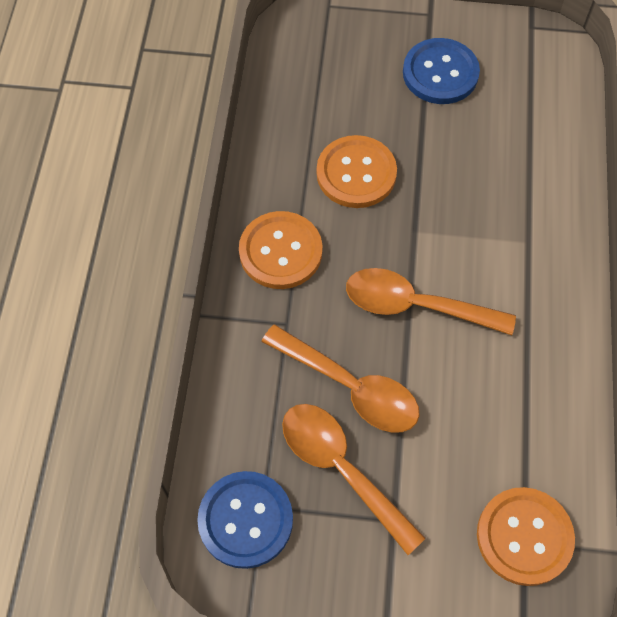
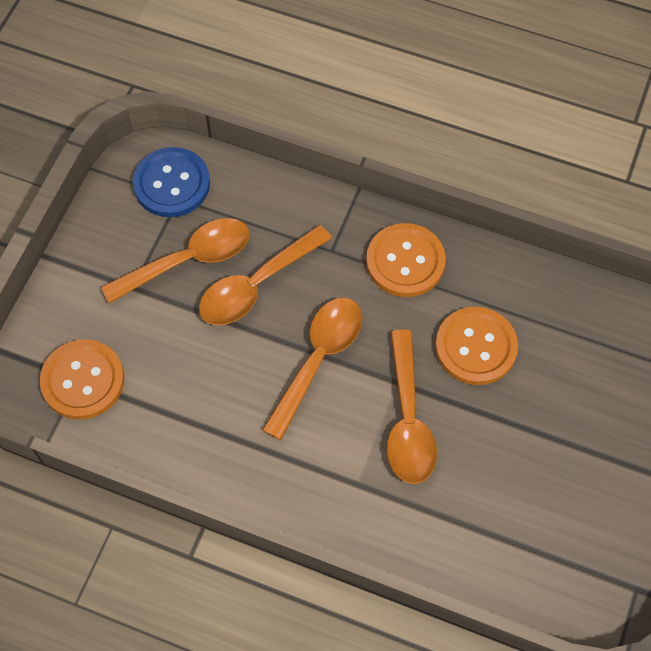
camera: 105 degrees right, 0 degrees up
blue button [403,38,480,104] -> none
none -> orange spoon [387,329,437,484]

